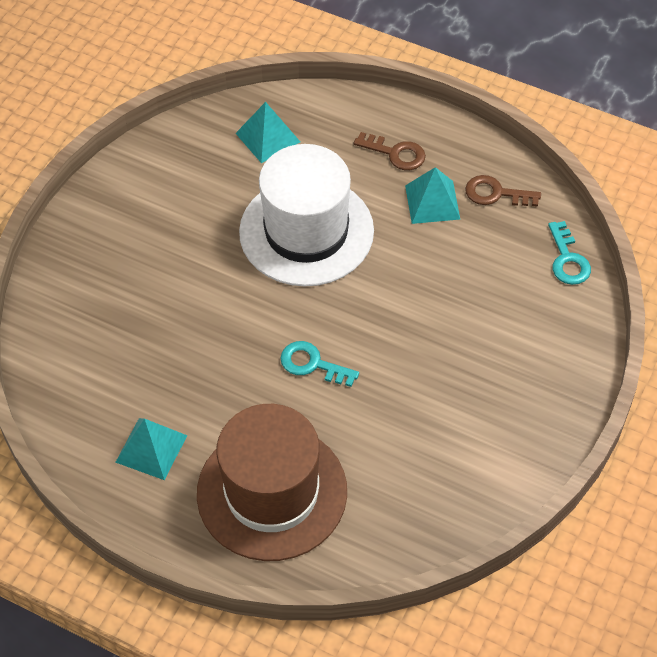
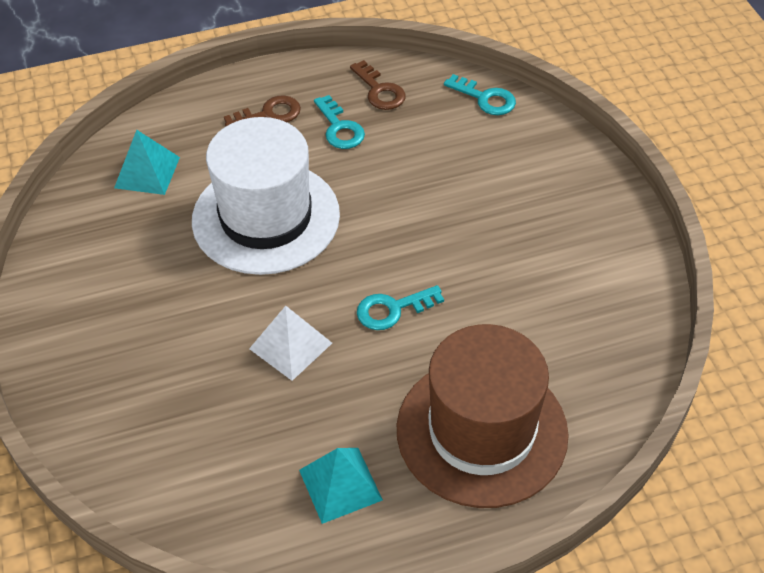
camera: 45 degrees left, 5 degrees down
turquoise pyramid [405,167,460,224] -> turquoise key [314,95,365,149]
brown key [465,175,541,207] -> brown key turned 90 degrees counterclockwise [350,60,406,110]
none -> white pyramid [249,306,332,381]

